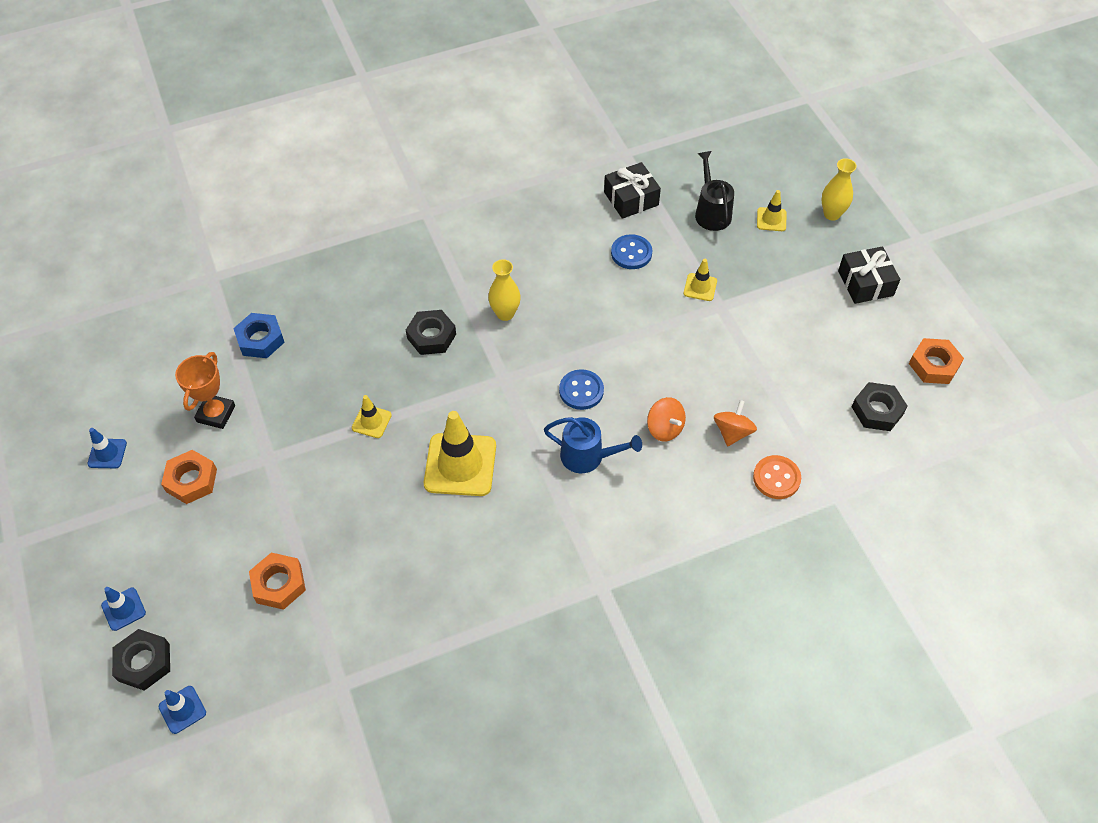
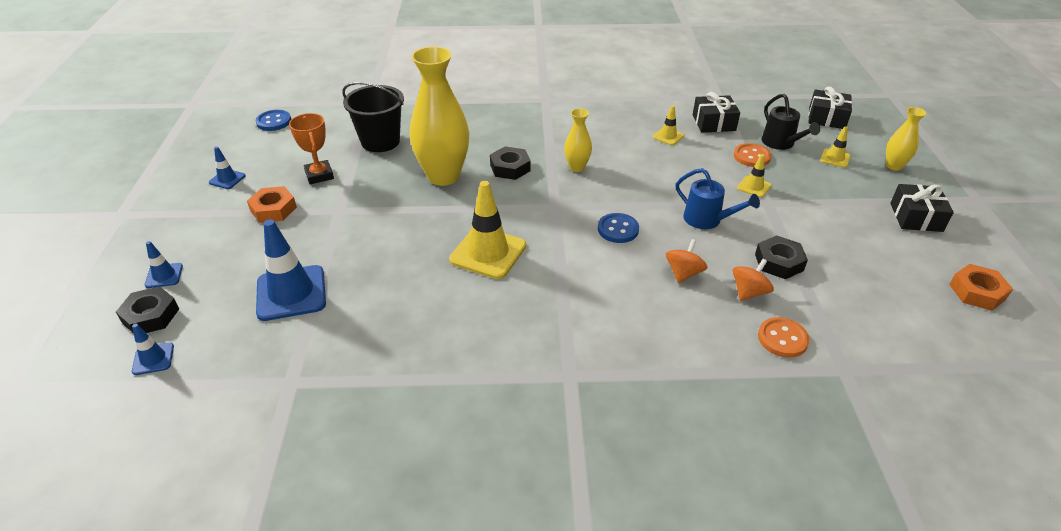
camera: 20 degrees right, 15 degrees down
orange trophy [175,352,235,429] -> orange trophy turned 60 degrees counterclockwise [289,113,334,184]
blue nut [233,313,285,358] -> black bucket [342,82,404,152]
orange nut [249,552,306,610] -> blue traffic cone [256,219,326,321]
yellow traffic cone [352,395,392,438] -> yellow traffic cone moved to [652,105,684,145]
blue watering can [544,417,642,473] -> blue watering can moved to [676,168,760,229]
blue button [611,234,652,269] -> blue button moved to [256,110,291,131]
orange spinning top [647,397,686,441] -> orange spinning top turned 135 degrees counterclockwise [666,239,708,283]
black watering can [695,151,734,231] -> black watering can turned 150 degrees clockwise [761,94,820,150]
black nut [852,382,908,431] -> black nut moved to [755,235,808,279]
none -> yellow vase [409,46,469,186]
none -> orange button [734,143,772,167]
none -> black gift [808,86,852,129]

